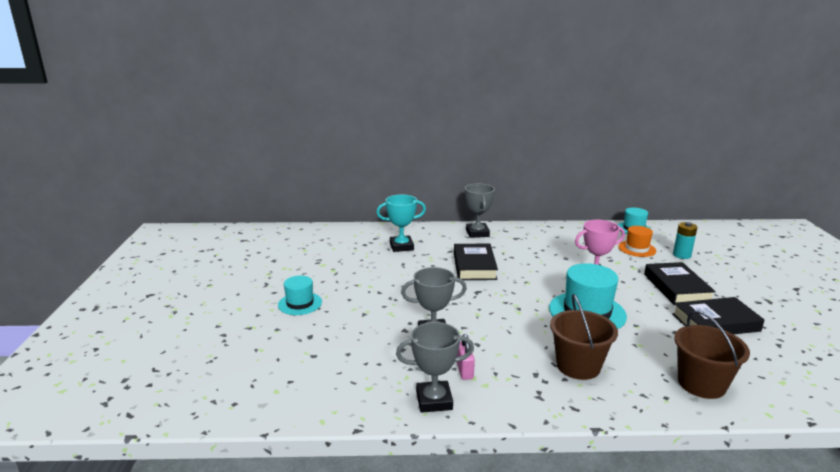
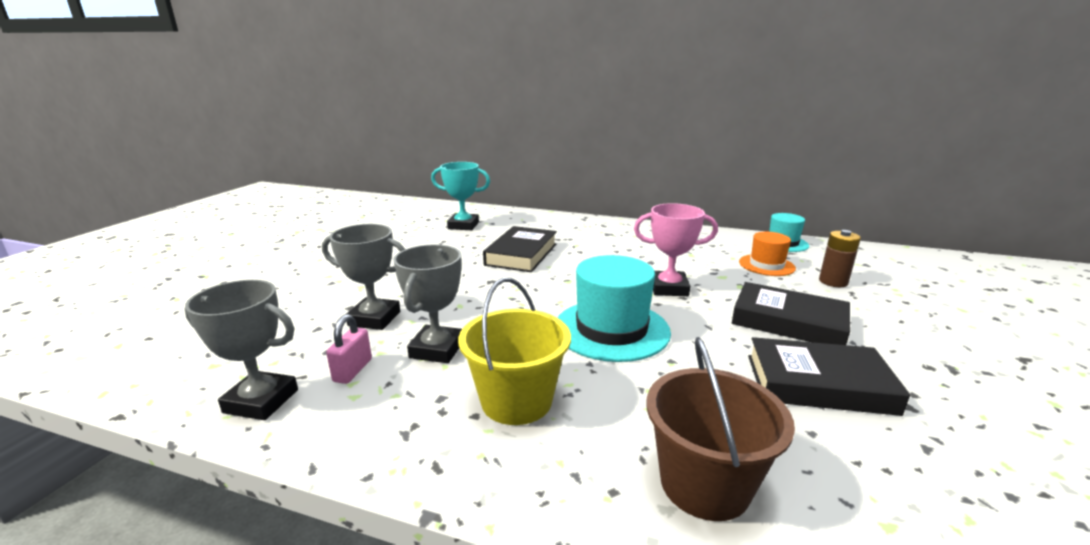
camera: 20 degrees right, 0 degrees up
turquoise hat [278,276,322,315] -> none
grey trophy [465,184,495,238] -> grey trophy moved to [393,244,462,363]
brown bucket [550,294,618,380] -> yellow bucket [458,278,571,425]
black book [644,262,716,305] -> black book turned 75 degrees counterclockwise [732,282,850,345]
turquoise battery [673,222,698,259] -> brown battery [819,230,861,287]

